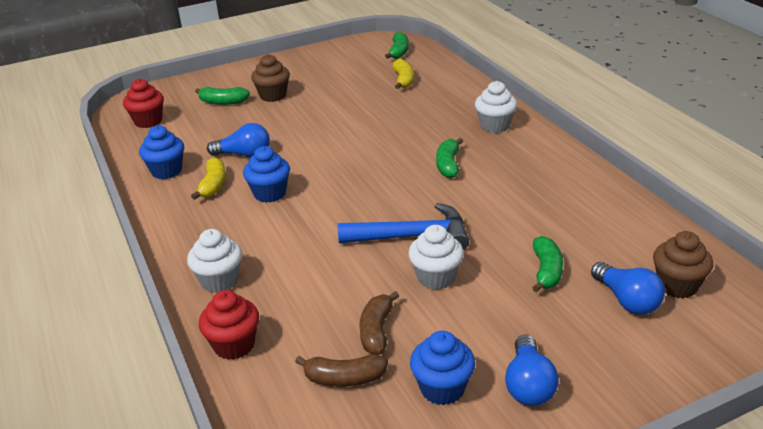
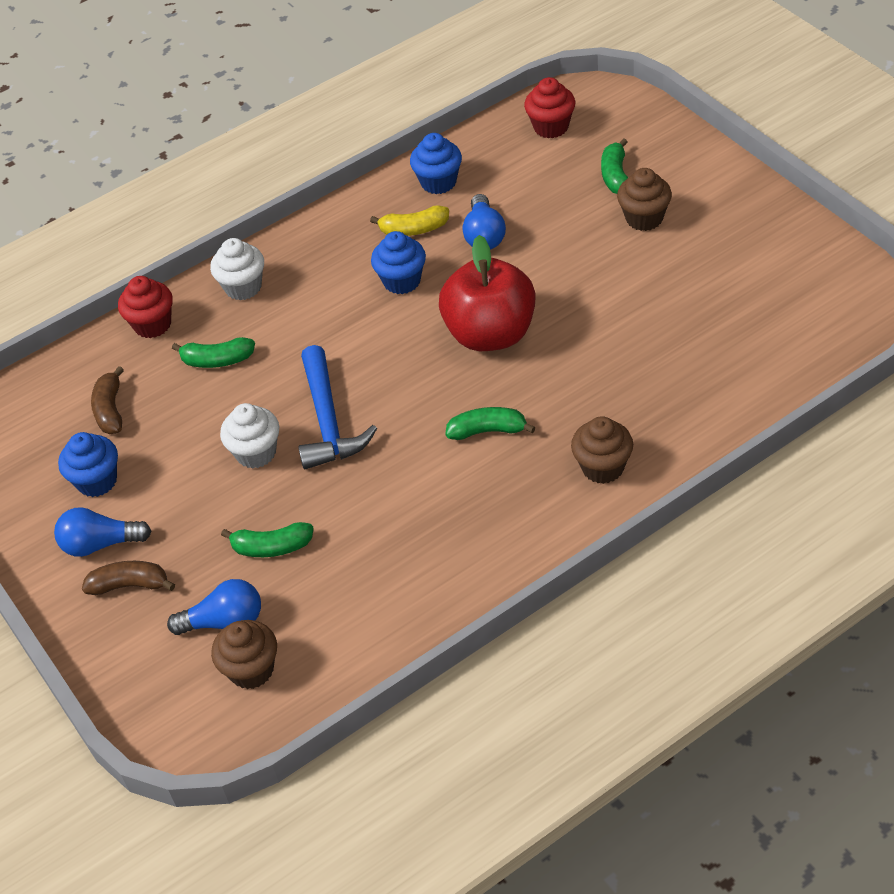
camera: 85 degrees right, 15 degrees up
brown banana [359,291,399,355] -> brown banana moved to [82,561,175,595]
green banana [385,32,409,59] -> green banana moved to [172,337,255,368]
yellow banana [392,59,414,89] -> none
white cupcake [475,81,517,133] -> brown cupcake [571,416,633,484]
blue light bulb [591,262,665,315] -> blue light bulb turned 150 degrees counterclockwise [167,579,261,635]
none -> red apple [439,235,535,351]

